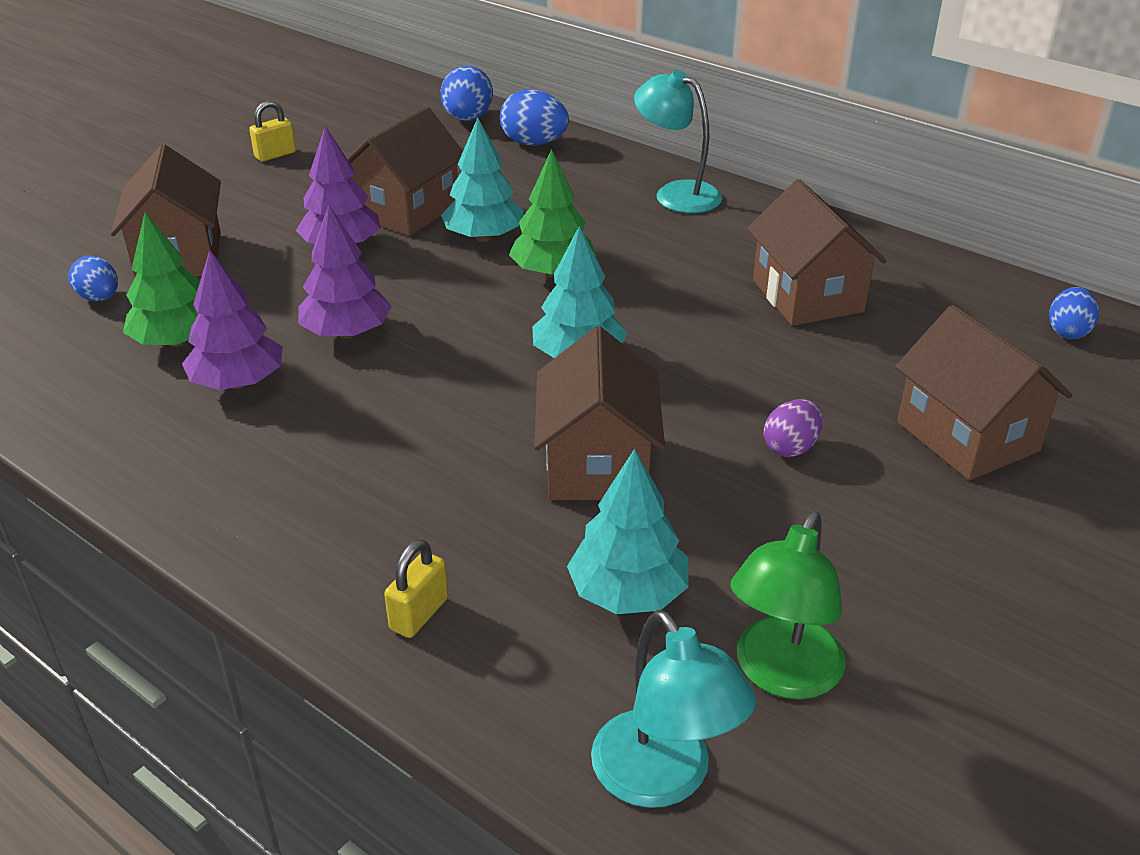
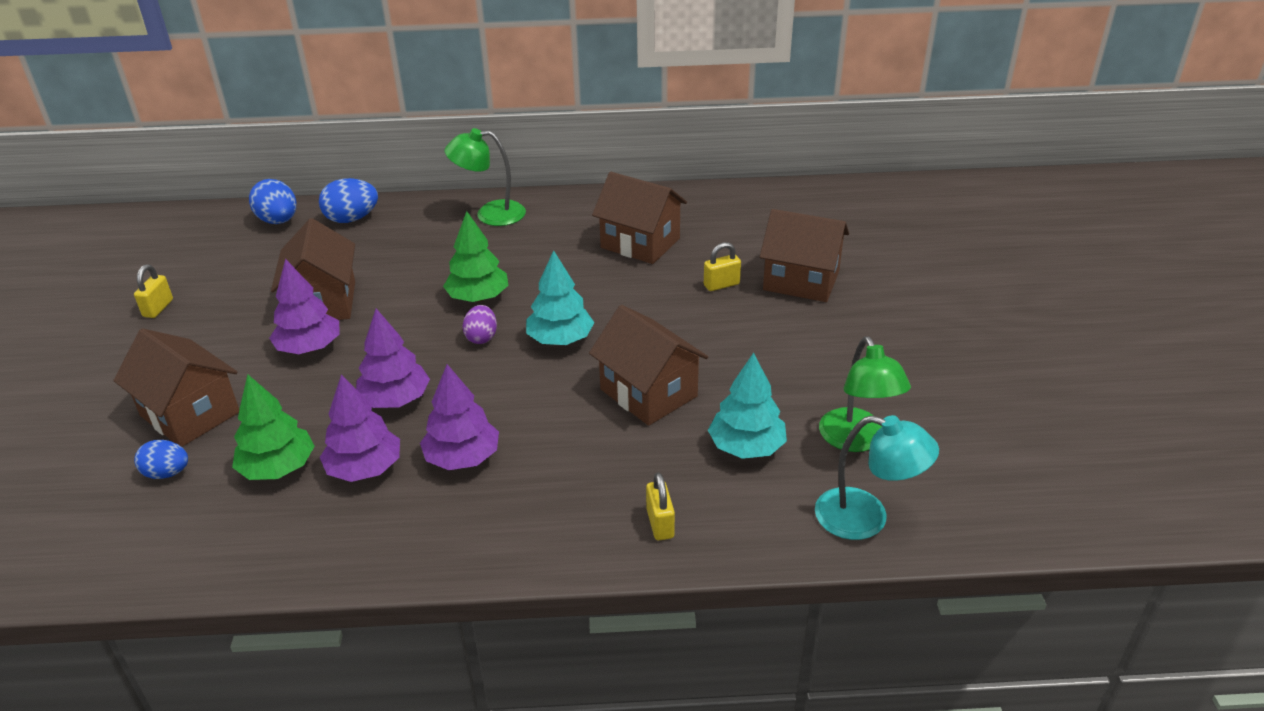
camera: 40 degrees left, 0 degrees up
turquoise tree [441,118,524,242] -> none
turquoise lamp [634,70,722,213] -> green lamp [445,128,526,226]
purple egg [764,399,823,457] -> purple egg moved to [463,305,497,344]
blue egg [1049,287,1099,339] -> none
none -> purple tree [420,364,499,470]
none -> yellow padlock [704,242,741,291]

